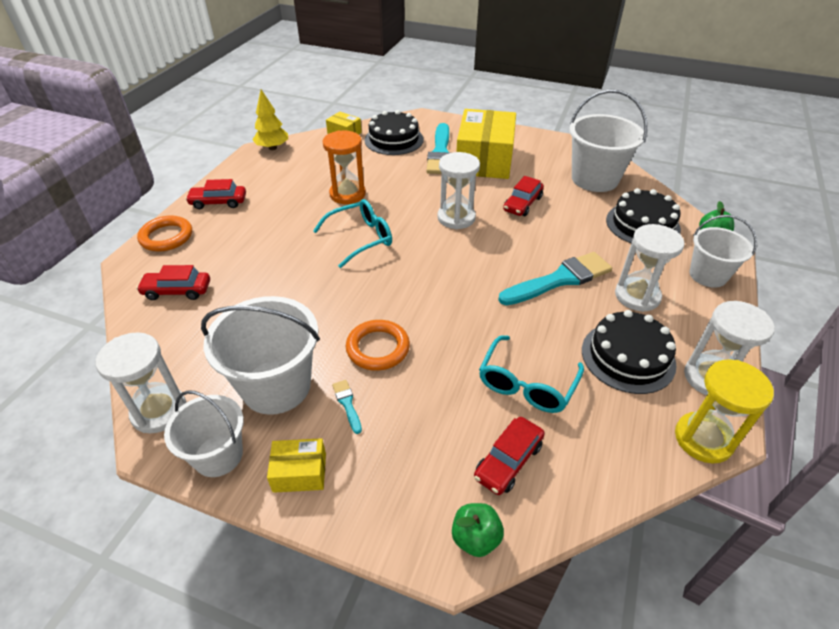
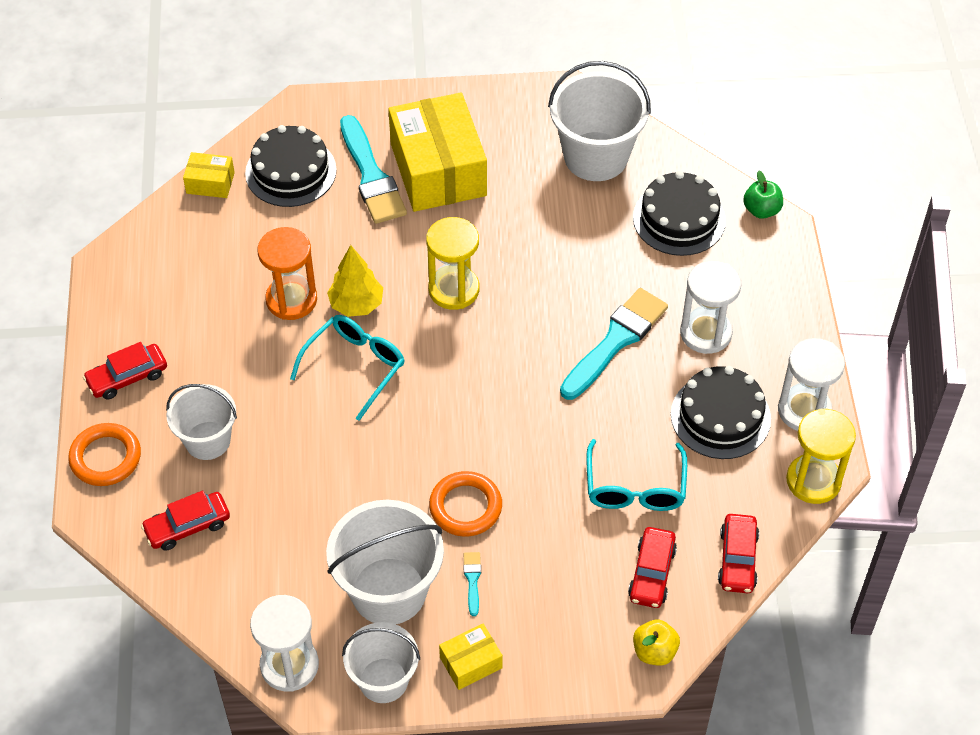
camera: 25 degrees left, 10 degrees up
yellow tree [253,89,288,150] -> yellow tree moved to [327,245,383,317]
turquoise brush [332,380,362,434] -> turquoise brush turned 45 degrees clockwise [463,552,481,616]
white hourglass [437,152,480,229] -> yellow hourglass [426,217,479,310]
green apple [452,503,504,557] -> yellow apple [633,620,680,666]
red car [503,176,544,216] -> red car moved to [718,514,759,593]
white bucket [690,215,757,288] -> white bucket moved to [166,384,237,460]

